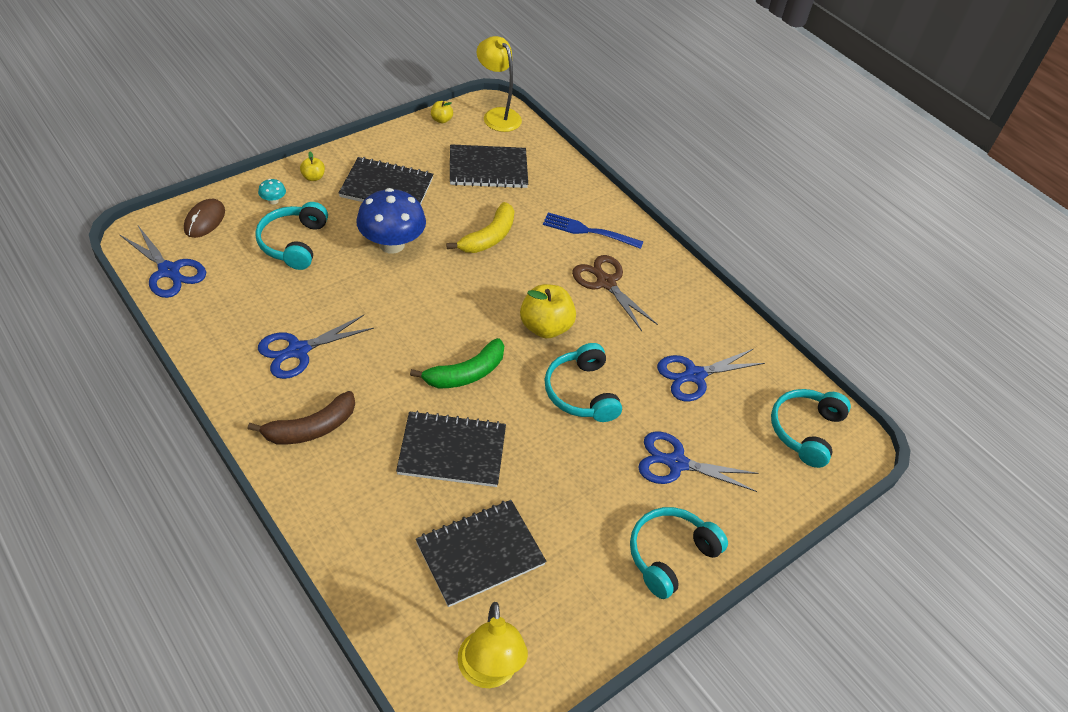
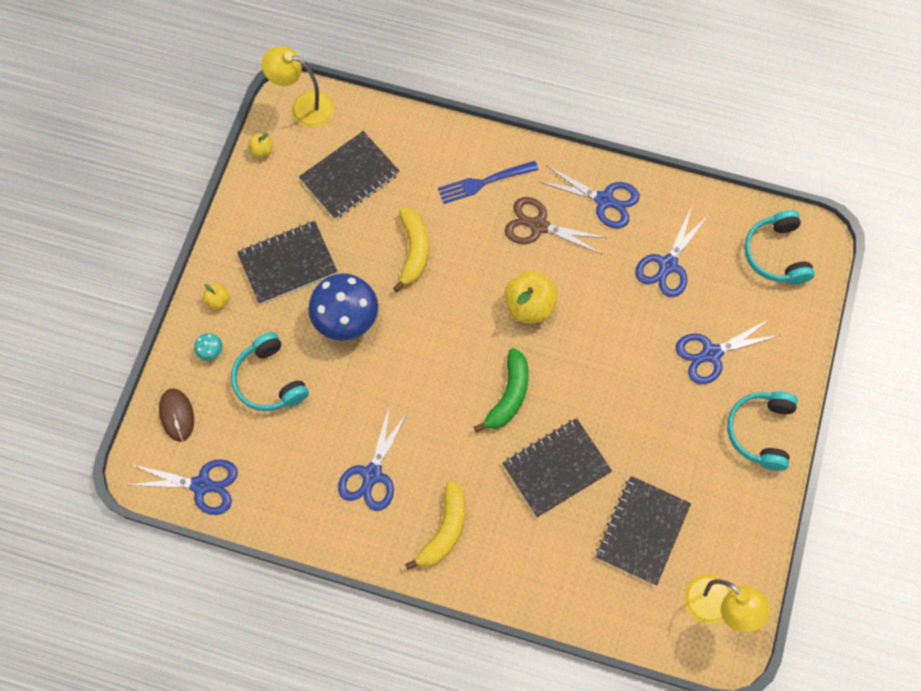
camera: 30 degrees left, 20 degrees up
brown banana [248,391,355,444] -> yellow banana [405,481,465,570]
turquoise headphones [545,343,622,422] -> none
none -> blue scissors [540,166,640,229]

